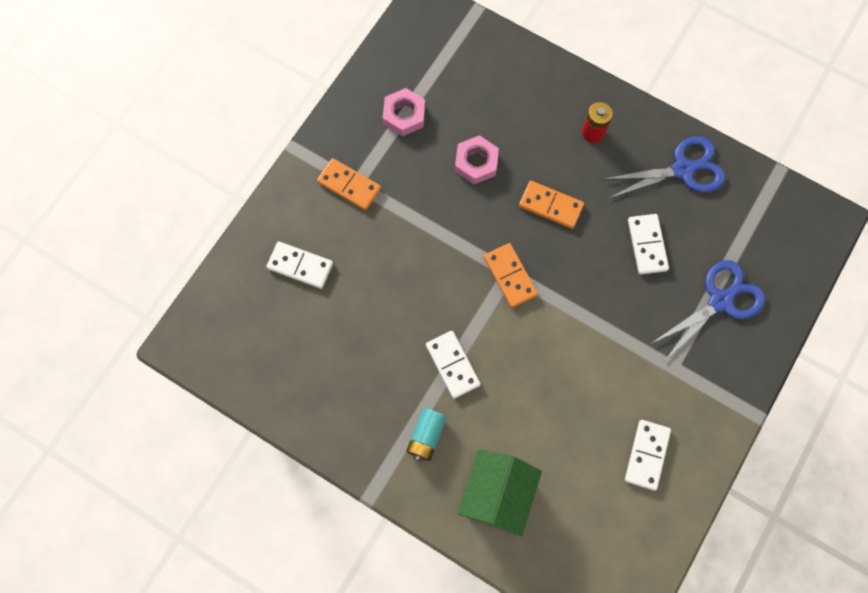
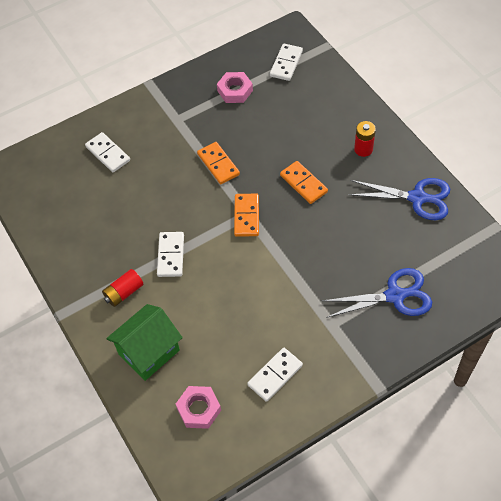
camera: 30 degrees right, 15 degrees down
orange domino [317,158,381,210] -> orange domino moved to [197,142,240,184]
turquoise battery [406,408,447,461] -> red battery [102,269,143,307]
pink nut [455,135,499,184] -> pink nut moved to [176,386,221,429]
white domino [628,214,669,275] -> white domino moved to [270,43,303,81]

